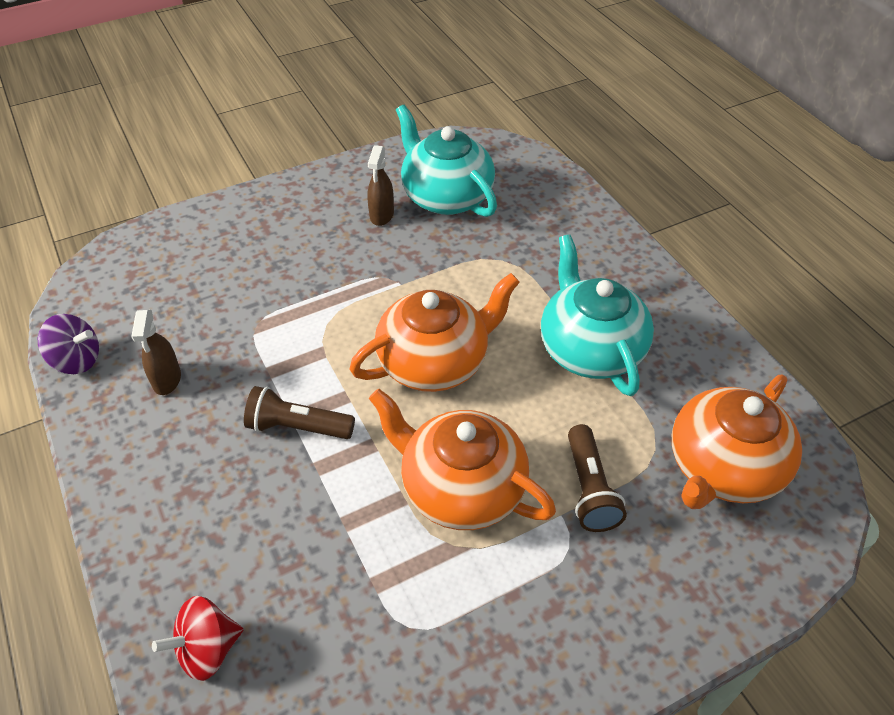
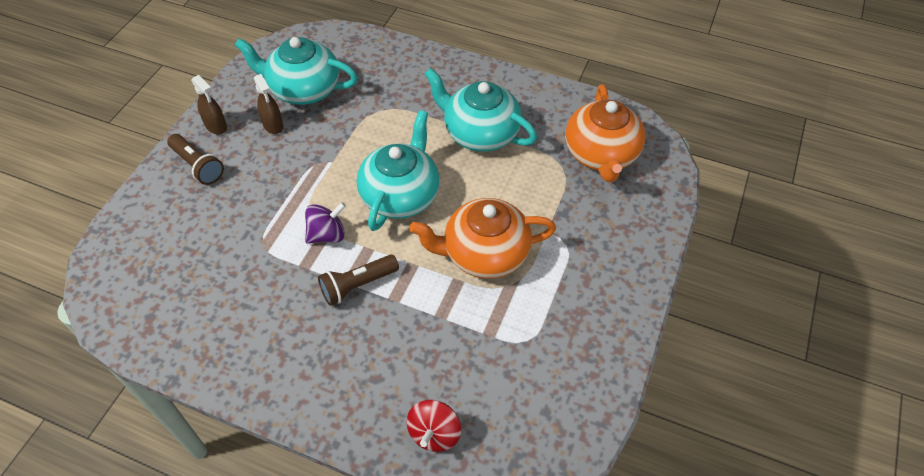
camera: 40 degrees left, 5 degrees up
purple spinning top [38,314,99,374] -> purple spinning top moved to [305,202,346,244]
brown spray bottle [131,310,181,395] -> brown spray bottle moved to [191,75,227,134]
orange teapot [349,273,520,392] -> turquoise teapot [357,110,440,231]
brown flashlight [568,424,627,532] -> brown flashlight moved to [167,134,224,185]

